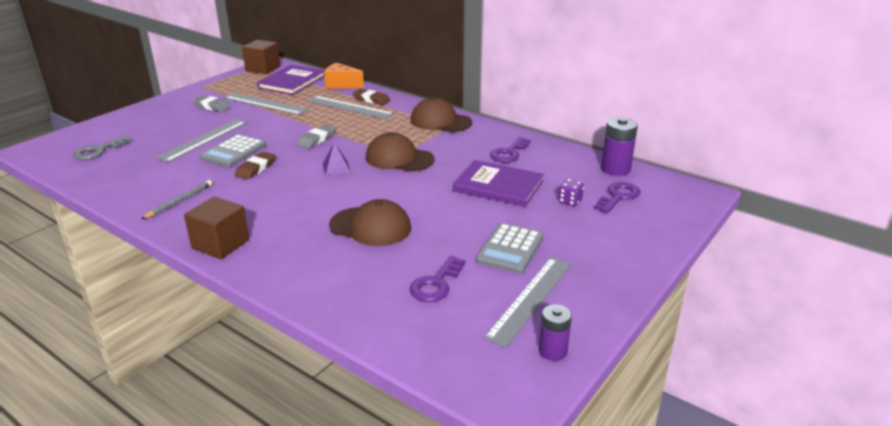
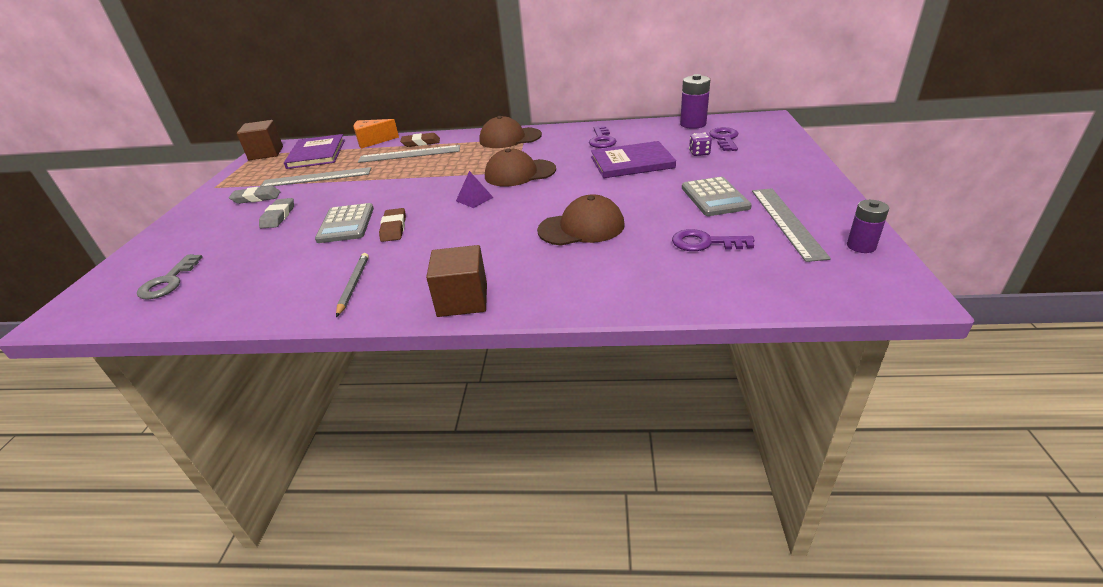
camera: 30 degrees left, 5 degrees up
grey ruler [155,119,247,163] -> none
grey eraser [297,125,335,149] -> grey eraser moved to [259,198,294,228]
purple key [409,256,465,302] -> purple key turned 105 degrees clockwise [672,229,754,251]

